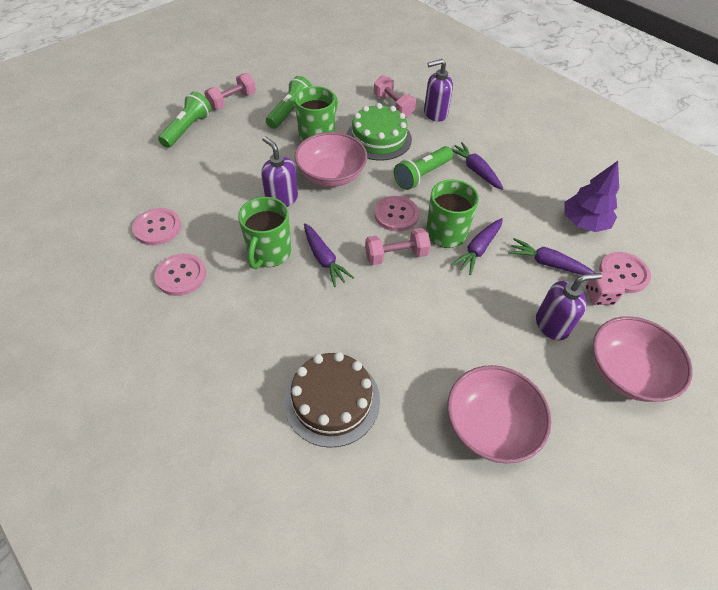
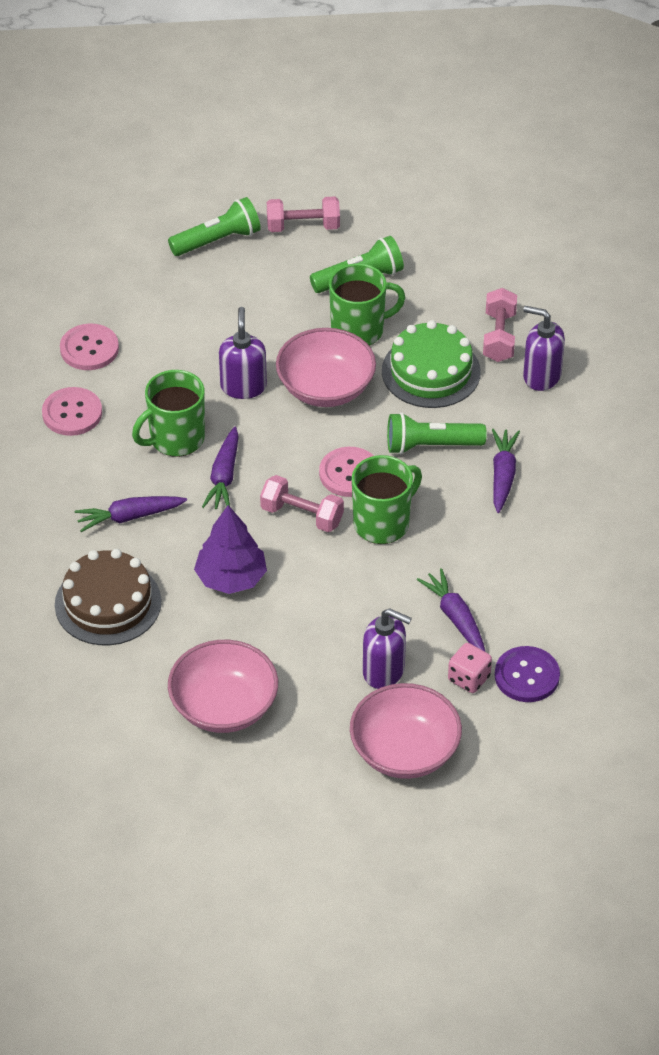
camera: 40 degrees right, 5 degrees down
purple carrot [451,218,503,275] -> purple carrot moved to [75,496,187,532]
purple tree [564,161,619,232] -> purple tree moved to [194,505,267,594]
pink button [599,252,651,293] -> purple button [495,646,560,702]

